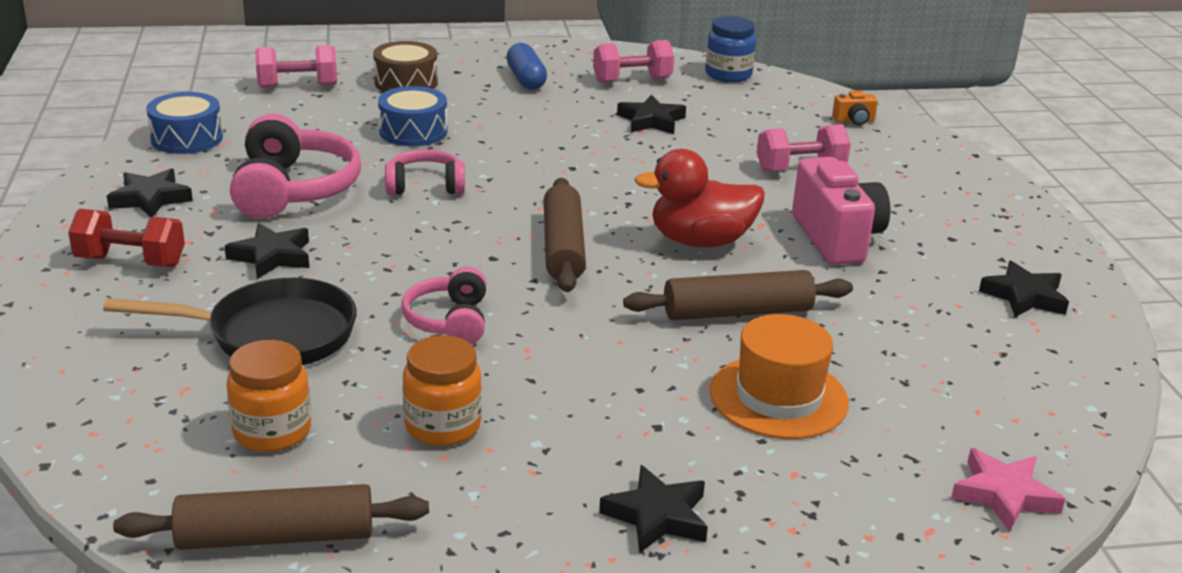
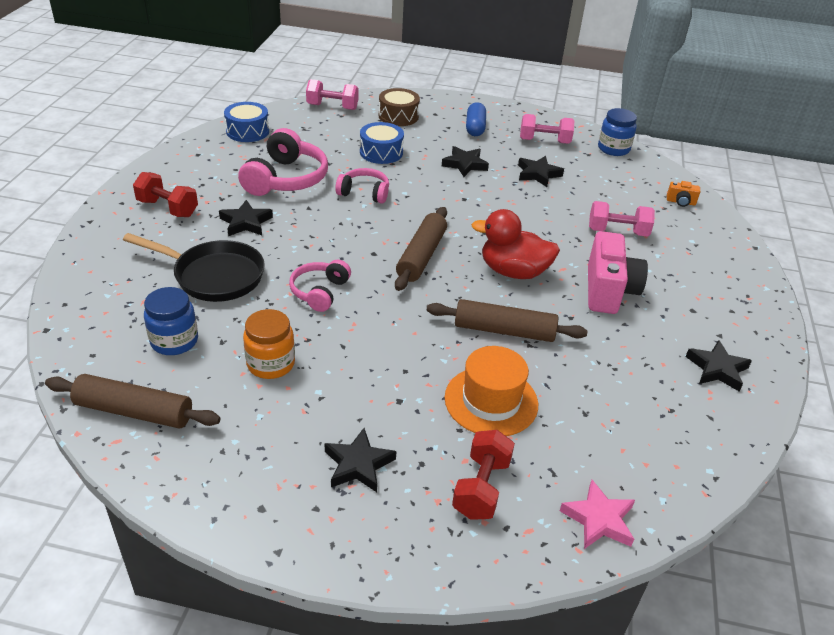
camera: 20 degrees right, 10 degrees up
black star [107,168,193,218] -> black star moved to [442,146,489,177]
orange jar [227,340,311,452] -> blue jar [144,287,198,355]
none -> red dumbbell [452,430,515,520]

